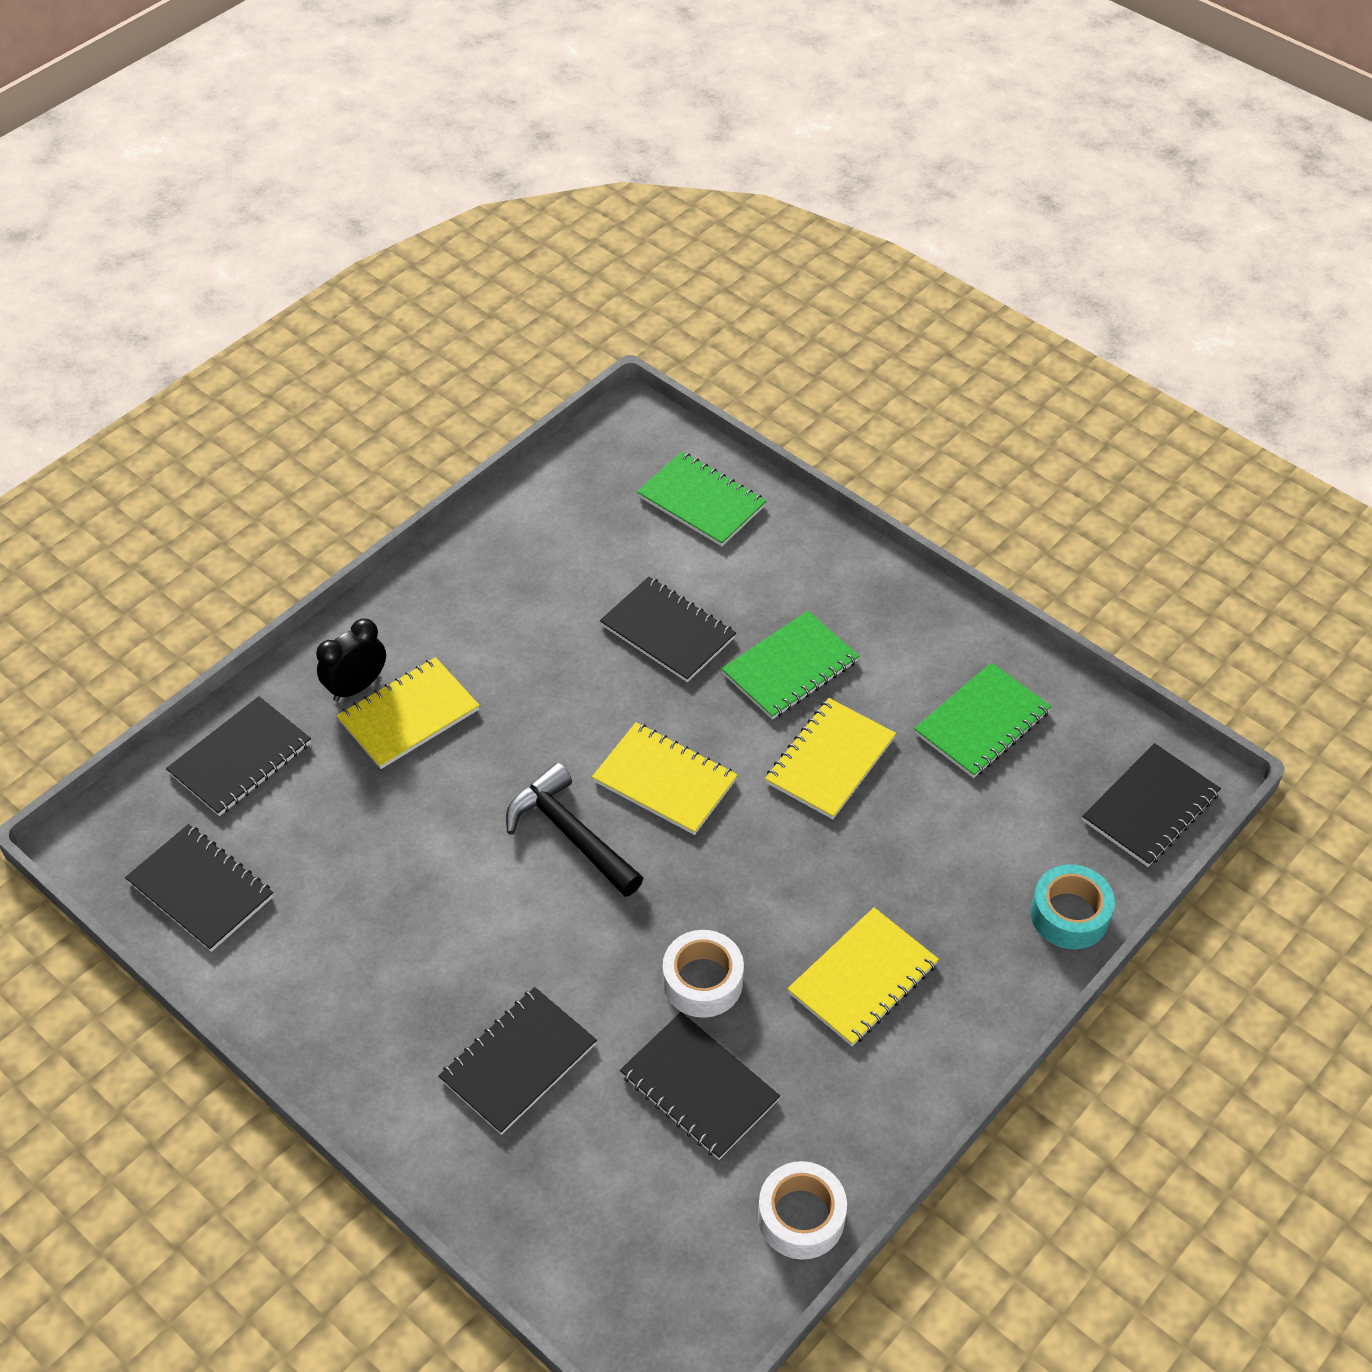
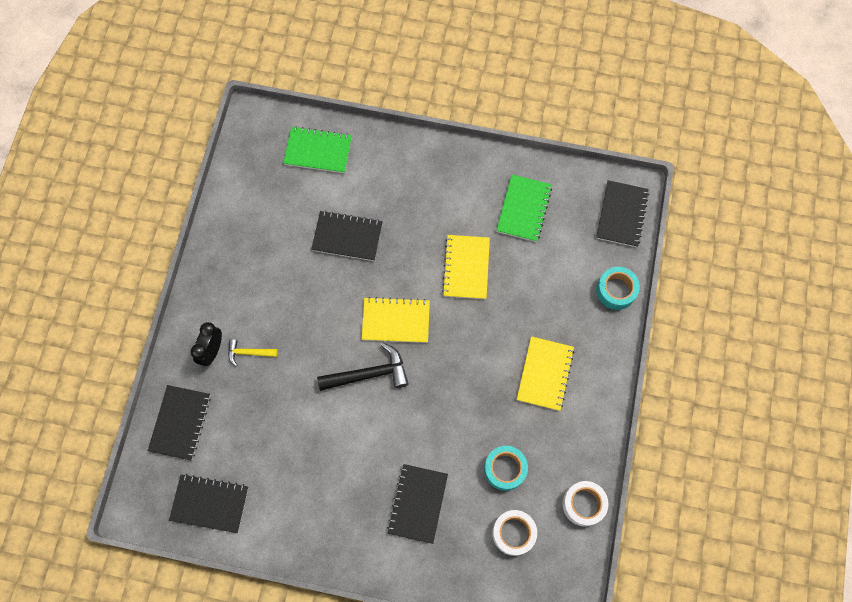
camera: 30 degrees left, 20 degrees up
yellow notebook [337,657,480,769] -> yellow hammer [228,339,278,366]
black hammer [506,763,643,897] -> black hammer turned 150 degrees clockwise [317,343,409,391]
black notebook [620,1012,780,1160] -> turquoise tape [484,446,528,491]
white tape [663,930,744,1018] -> white tape moved to [492,510,537,556]
green notebook [721,611,859,720] -> none

